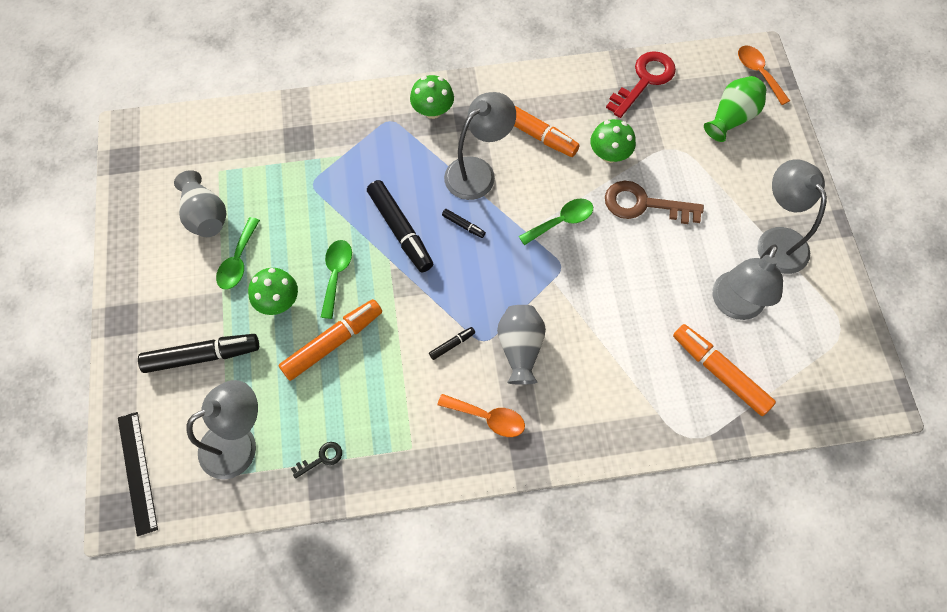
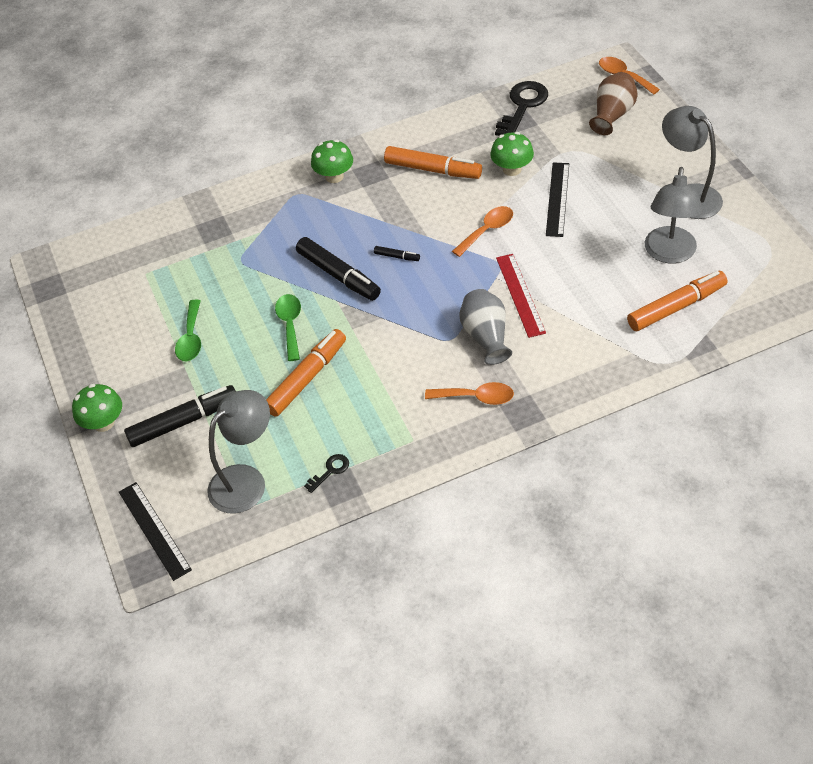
camera: 10 degrees left, 15 degrees down
grey vase [174,170,227,237] -> none
green mushroom [248,268,298,315] -> green mushroom moved to [72,384,122,432]
black marker [429,327,475,360] -> none
grey lamp [444,92,516,200] -> none
green spoon [519,199,593,245] -> orange spoon [452,206,513,257]
brown key [605,181,704,224] -> black ruler [546,163,569,237]
red key [606,51,676,118] -> black key [495,81,548,136]
orange marker [673,324,776,416] -> orange marker turned 120 degrees clockwise [627,271,727,331]
green vase [704,76,766,142] -> brown vase [589,72,637,135]
none -> red ruler [496,254,546,338]

